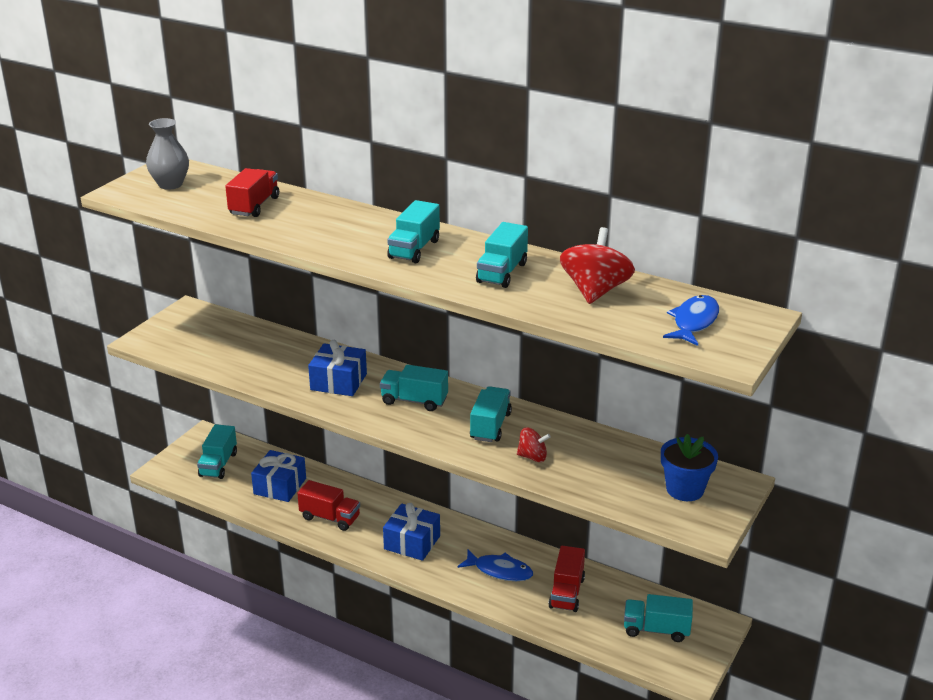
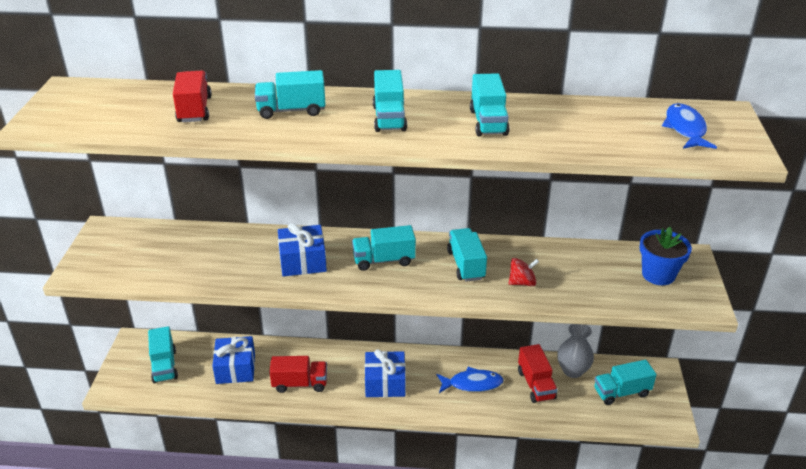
camera: 25 degrees left, 5 degrees up
grey vase [146,118,189,190] -> grey vase moved to [557,324,594,378]
red spinning top [560,227,635,304] -> none
none -> turquoise truck [255,70,326,119]

